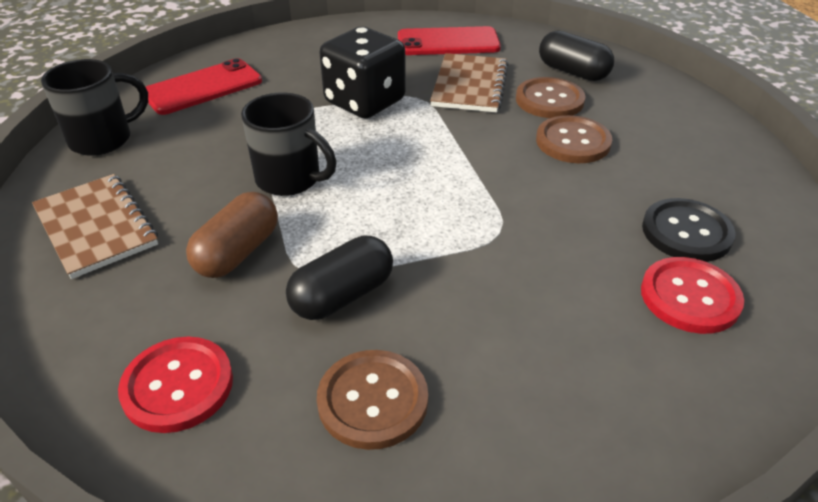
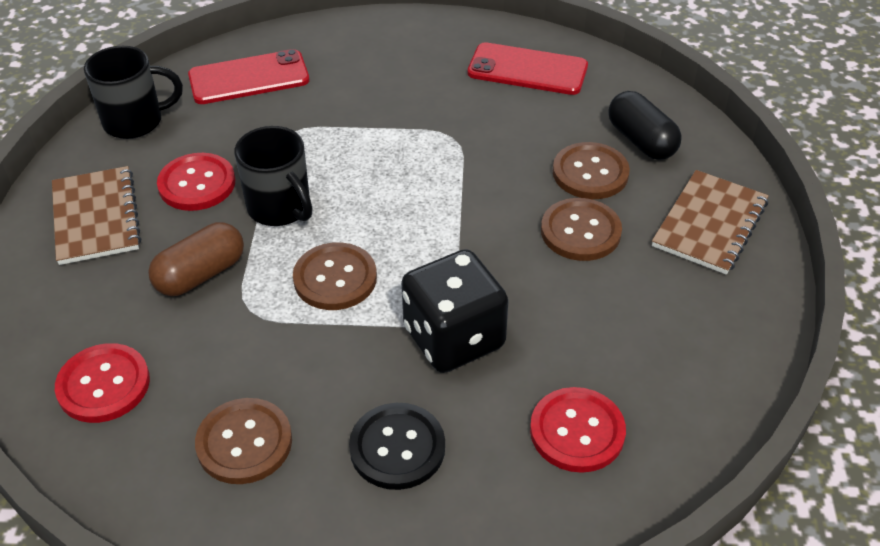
camera: 20 degrees right, 5 degrees up
black capsule [286,236,393,320] -> none
black dice [319,27,406,118] -> black dice moved to [401,249,509,373]
brown notebook [430,53,509,113] -> brown notebook moved to [652,170,769,275]
black button [642,198,736,262] -> black button moved to [349,403,445,490]
none -> red button [157,153,235,211]
none -> brown button [293,242,377,310]

